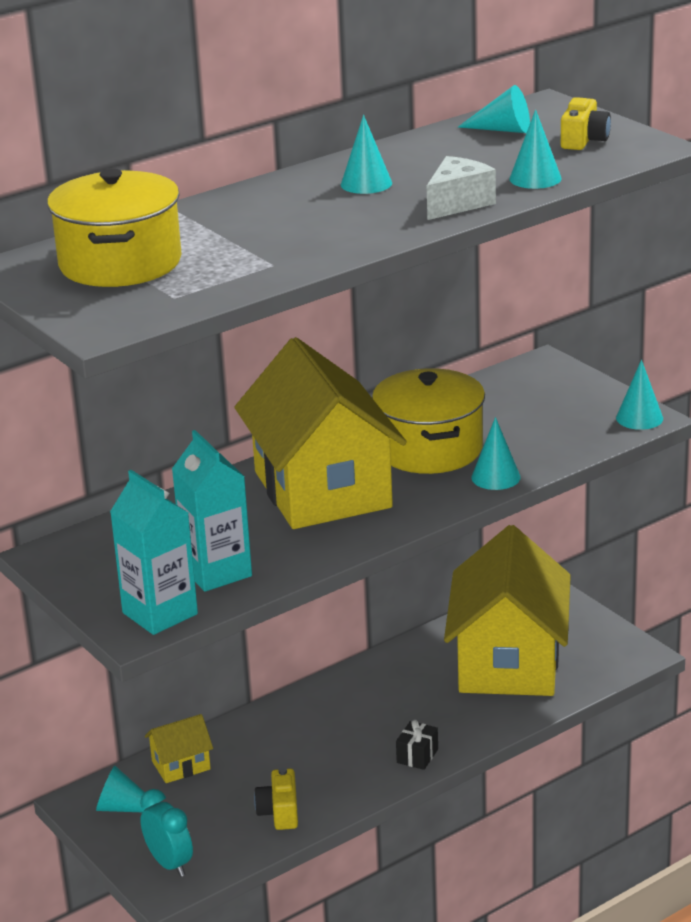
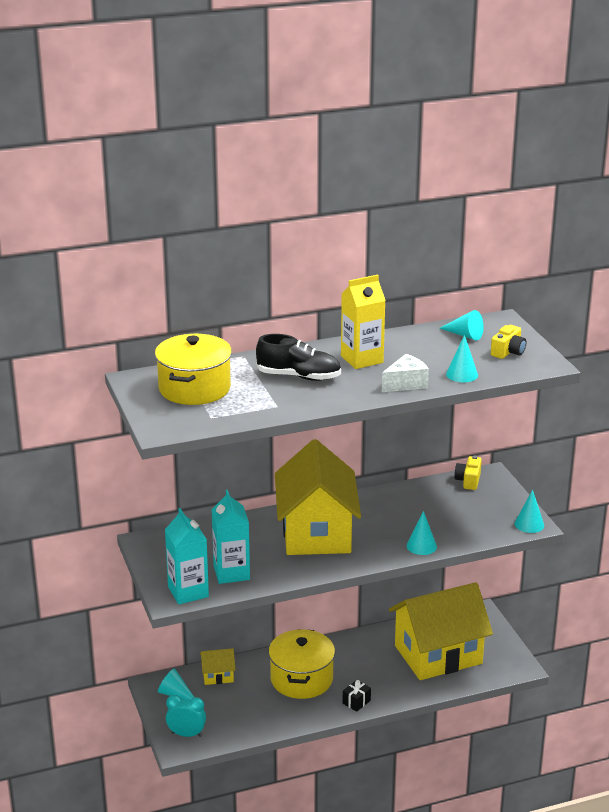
camera: 15 degrees right, 0 degrees up
turquoise clock [140,789,193,877] -> turquoise clock turned 60 degrees counterclockwise [166,695,206,737]
yellow camera [254,767,298,830] -> yellow camera moved to [454,455,482,490]
turquoise cone [341,115,392,194] -> yellow carton [341,275,386,369]
yellow pot [372,368,485,474] -> yellow pot moved to [268,629,335,699]
yellow house [444,525,571,696] -> yellow house turned 45 degrees clockwise [389,582,493,680]
none -> black shoe [256,334,341,381]

